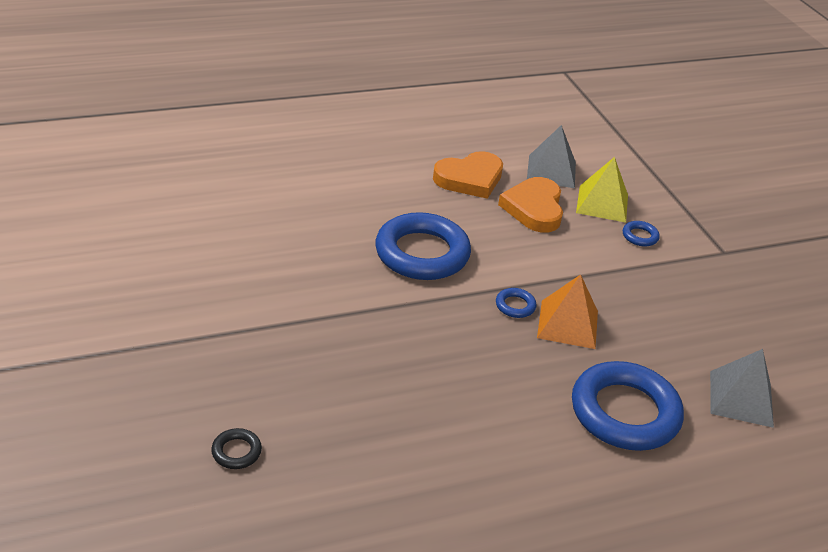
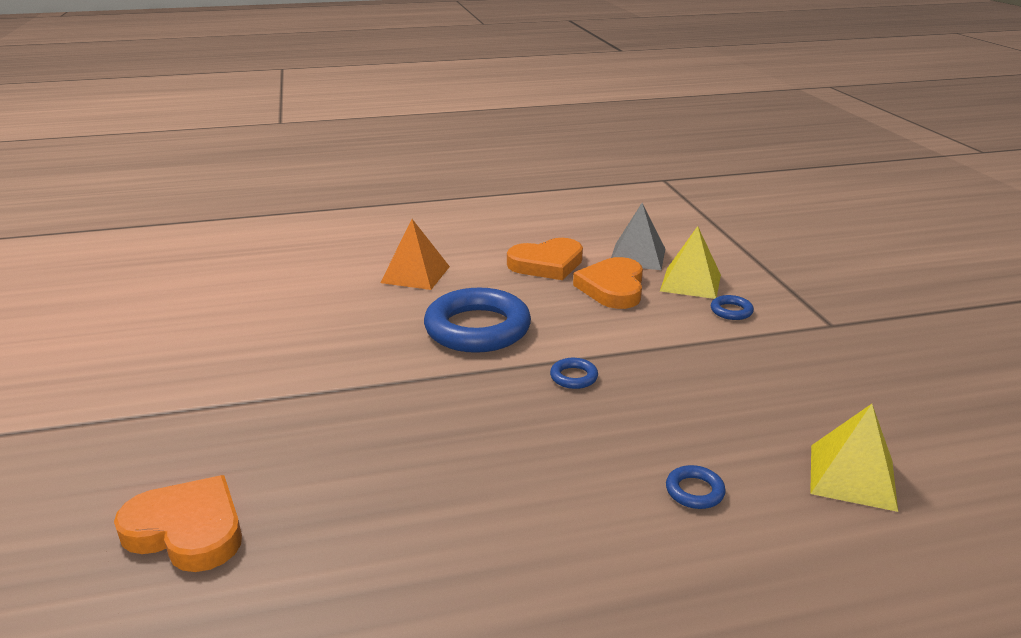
camera: 10 degrees right, 10 degrees down
black ring [211,428,262,469] -> orange heart [114,475,242,572]
orange pyramid [537,274,598,349] -> orange pyramid moved to [380,219,450,290]
blue ring [572,361,684,451] -> blue ring [666,465,726,509], size x0.41
grey pyramid [710,349,774,428] -> yellow pyramid [810,404,898,512]

